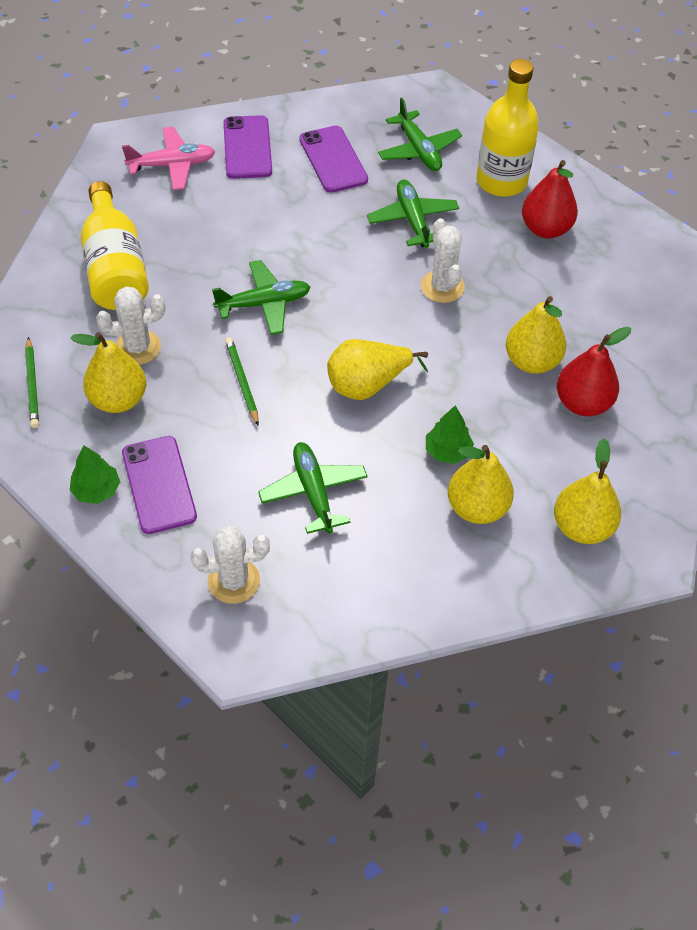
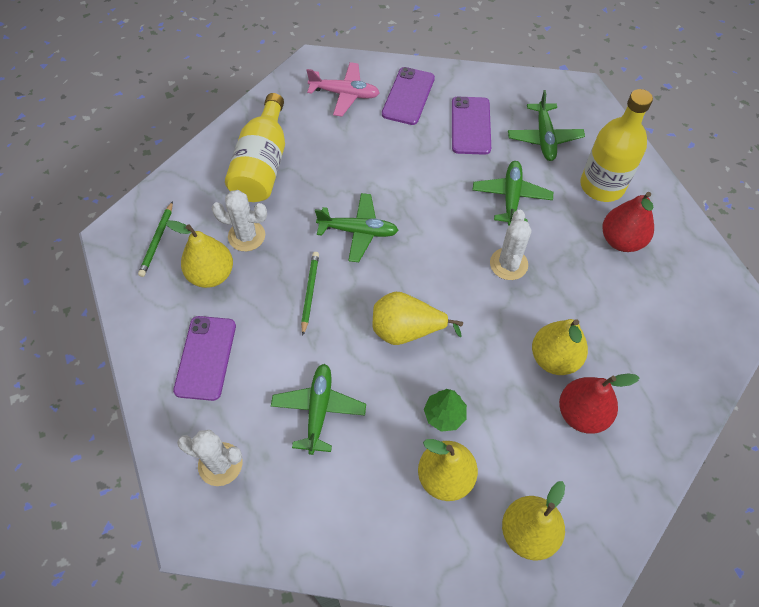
camera: 25 degrees right, 5 degrees up
green tree [70,446,120,504] -> none

